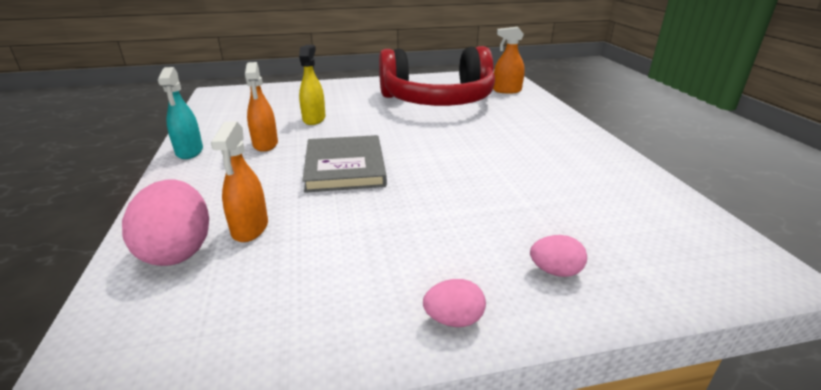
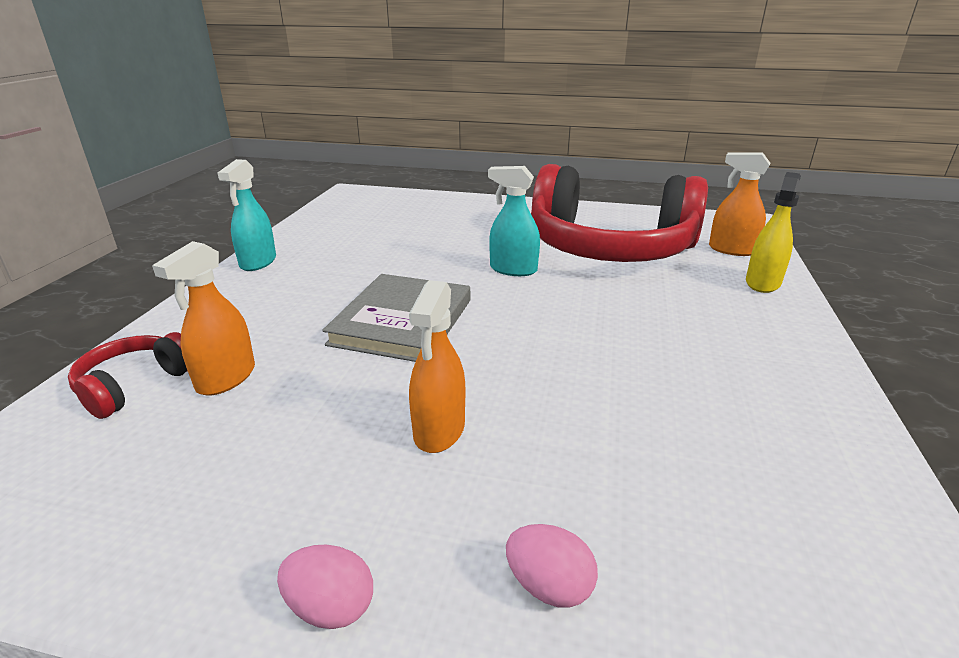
camera: 25 degrees right, 0 degrees up
pink egg [122,180,209,266] -> red headphones [68,332,188,419]
orange spray bottle [245,62,278,152] -> orange spray bottle moved to [409,280,465,453]
yellow spray bottle [299,45,326,125] -> yellow spray bottle moved to [746,172,801,293]
none -> turquoise spray bottle [488,166,540,276]

